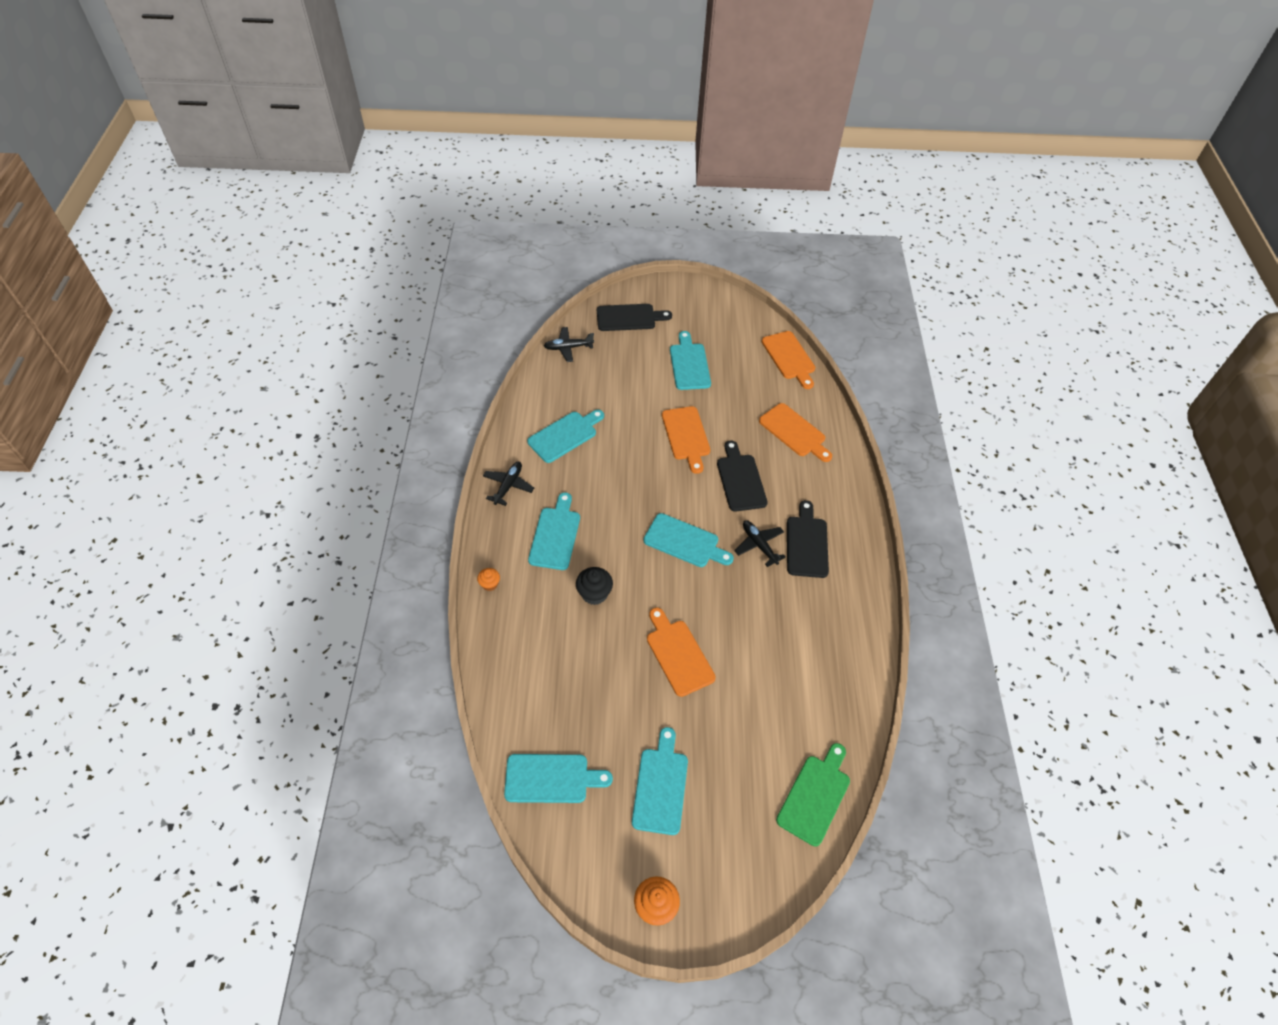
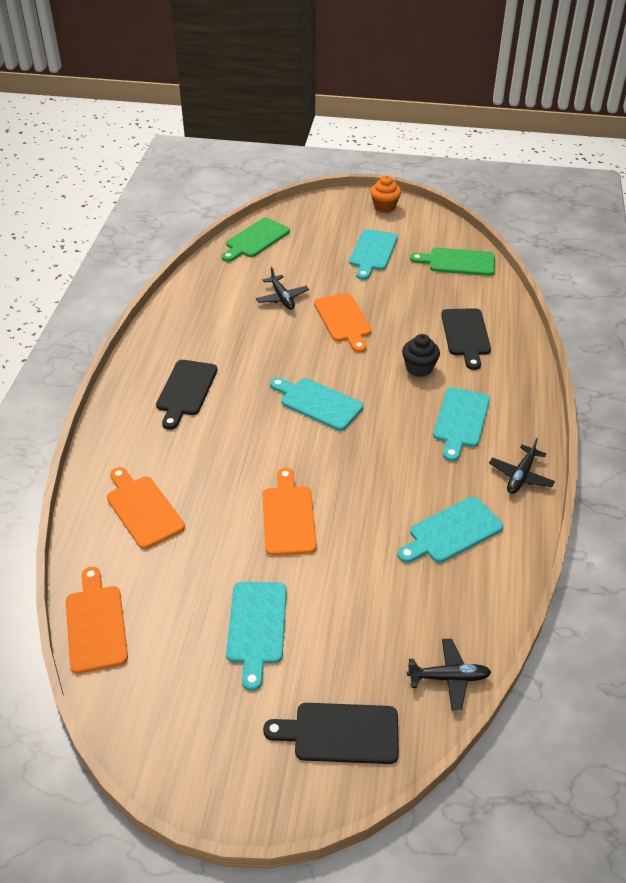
camera: 170 degrees left, 10 degrees down
orange cupcake [477,568,500,591] -> none
turquoise cutting board [504,754,613,803] -> green cutting board [410,248,495,276]
black cutting board [717,440,768,512] -> black cutting board moved to [441,308,491,370]
black plane [734,520,786,567] -> black plane moved to [256,267,309,310]

